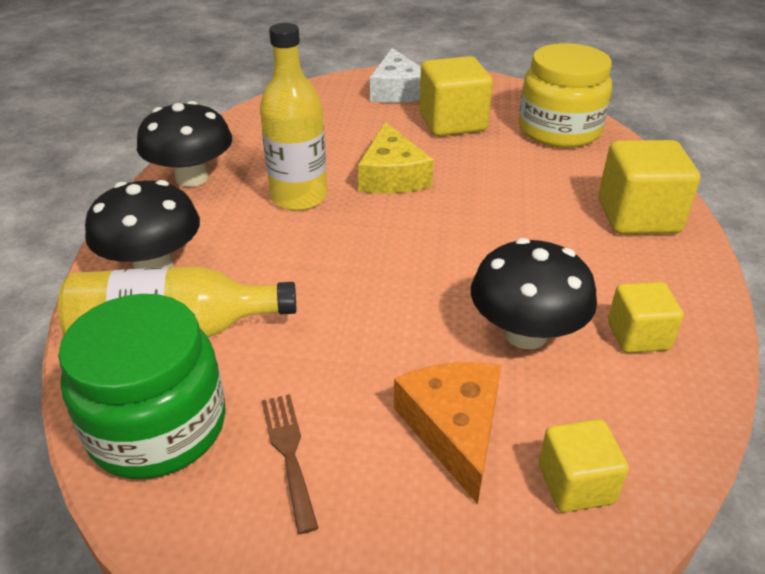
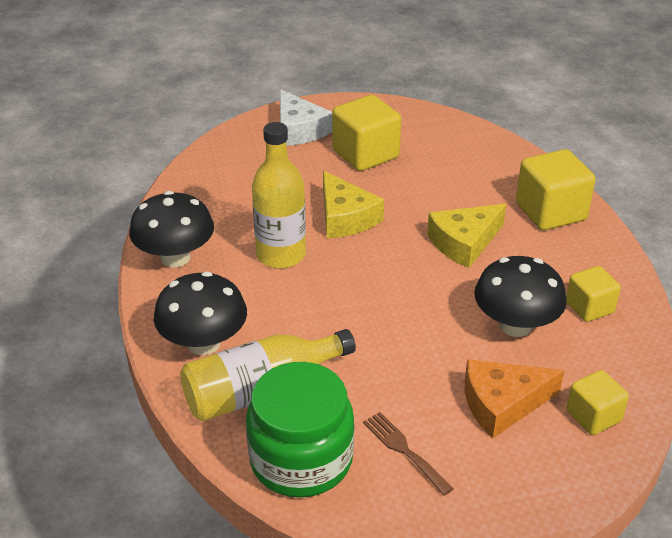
camera: 20 degrees left, 0 degrees up
orange cheese [394,362,501,504] -> orange cheese turned 75 degrees counterclockwise [465,359,564,438]
yellow jar [519,43,612,148] -> none
none -> yellow cheese [427,204,506,268]

